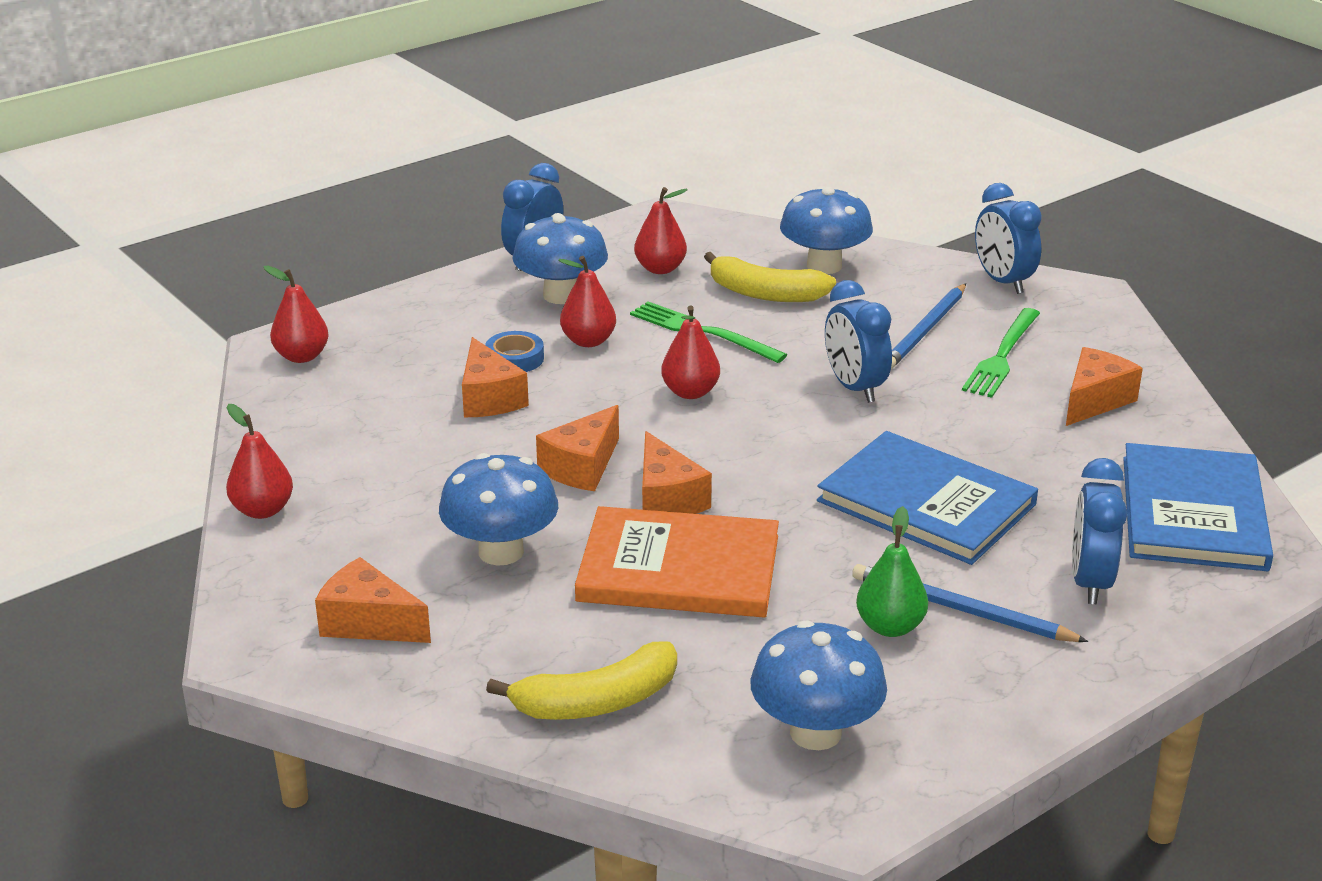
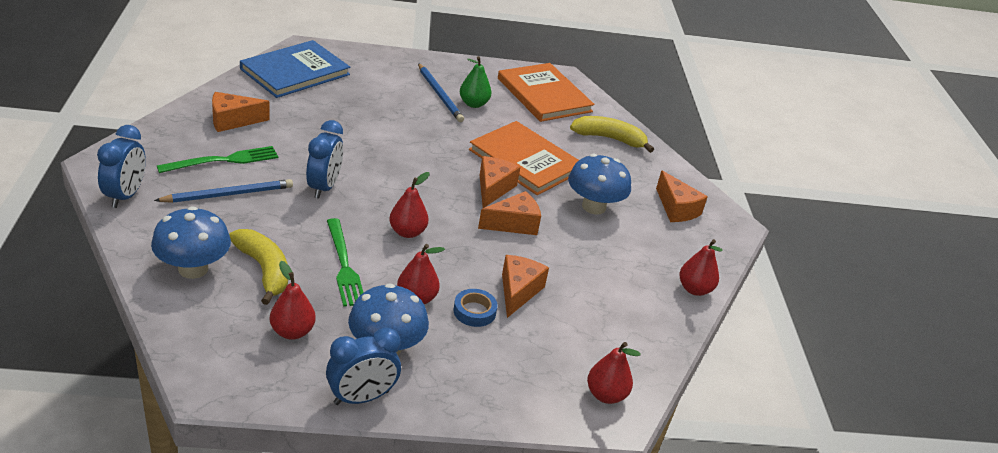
camera: 150 degrees left, 5 degrees up
blue mushroom [750,620,887,750] -> orange book [498,63,595,122]
blue book [817,431,1038,565] -> none
blue clock [1072,458,1127,604] -> none

